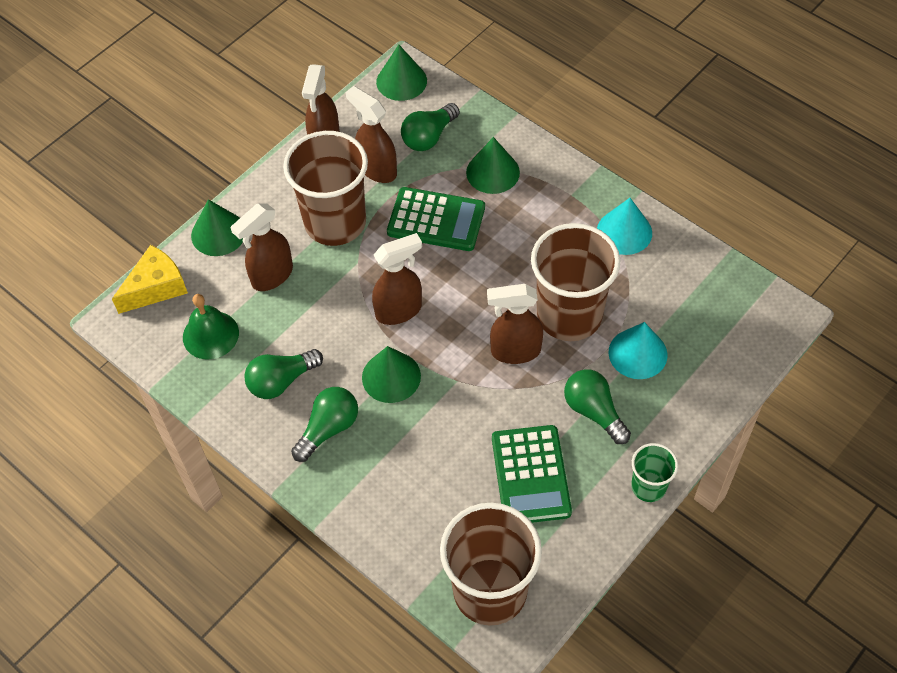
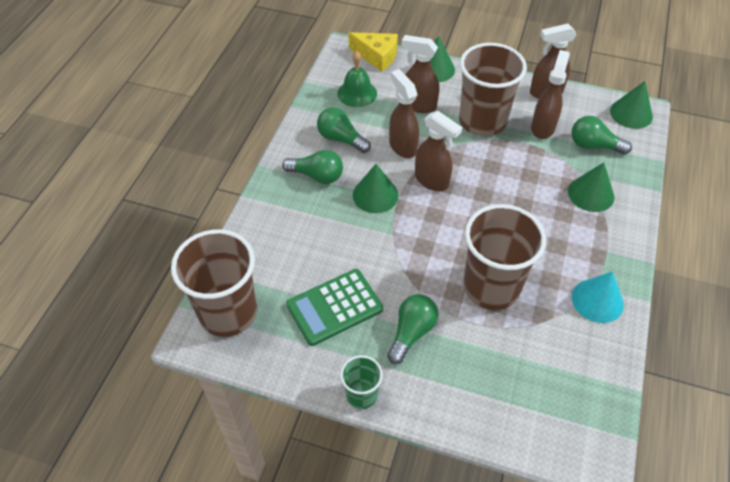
camera: 65 degrees right, 5 degrees down
green calculator [387,187,485,251] -> none
brown spray bottle [487,284,543,364] -> brown spray bottle moved to [389,69,419,158]
turquoise cone [609,322,667,379] -> none

